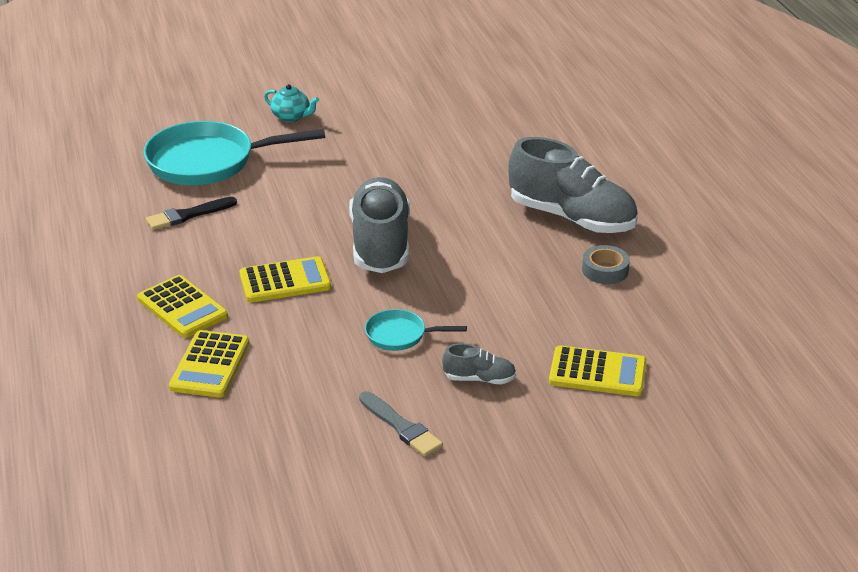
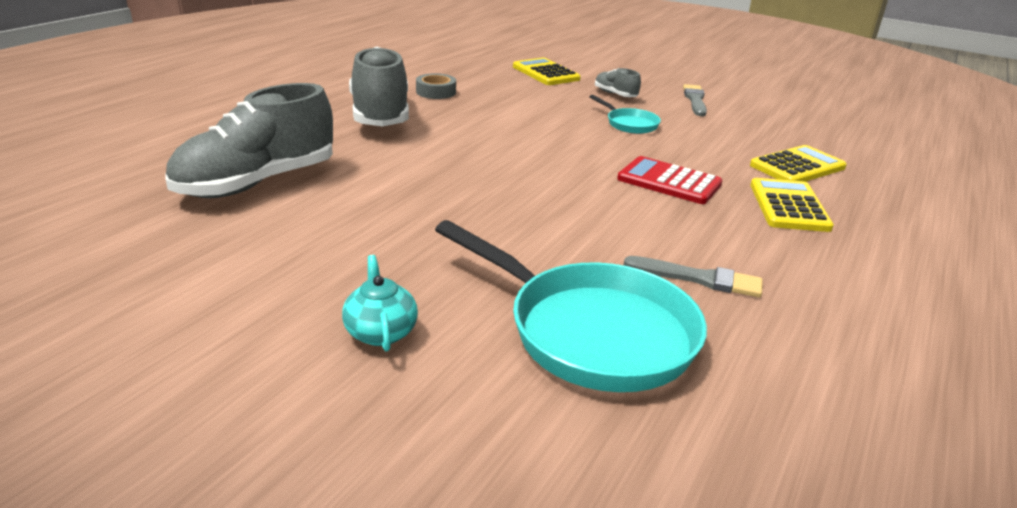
camera: 135 degrees left, 5 degrees down
black brush [146,197,237,230] -> grey brush [624,256,763,297]
yellow calculator [239,256,331,302] -> red calculator [617,156,722,204]
grey shoe [349,177,410,273] -> grey shoe moved to [165,83,333,198]

